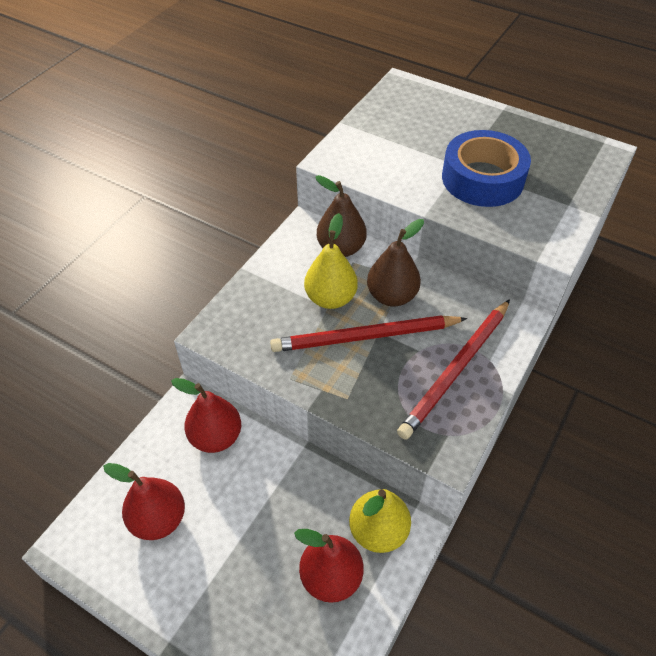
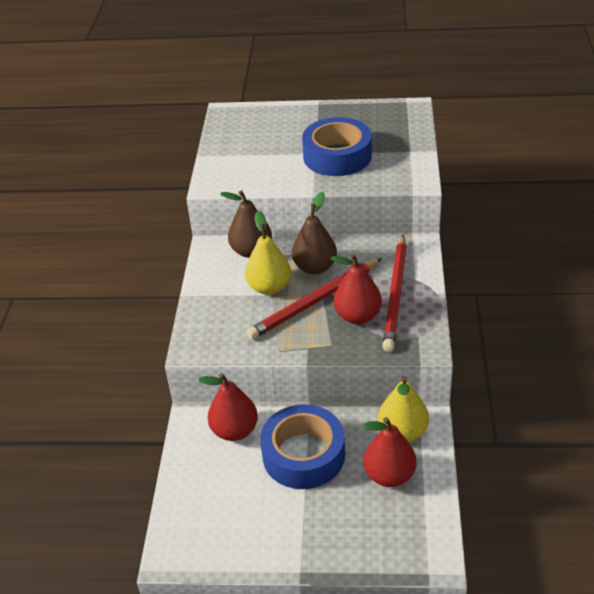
camera: 25 degrees left, 10 degrees down
red pear [103,463,185,540] -> red pear moved to [331,253,382,324]
none -> blue tape [260,404,345,489]

